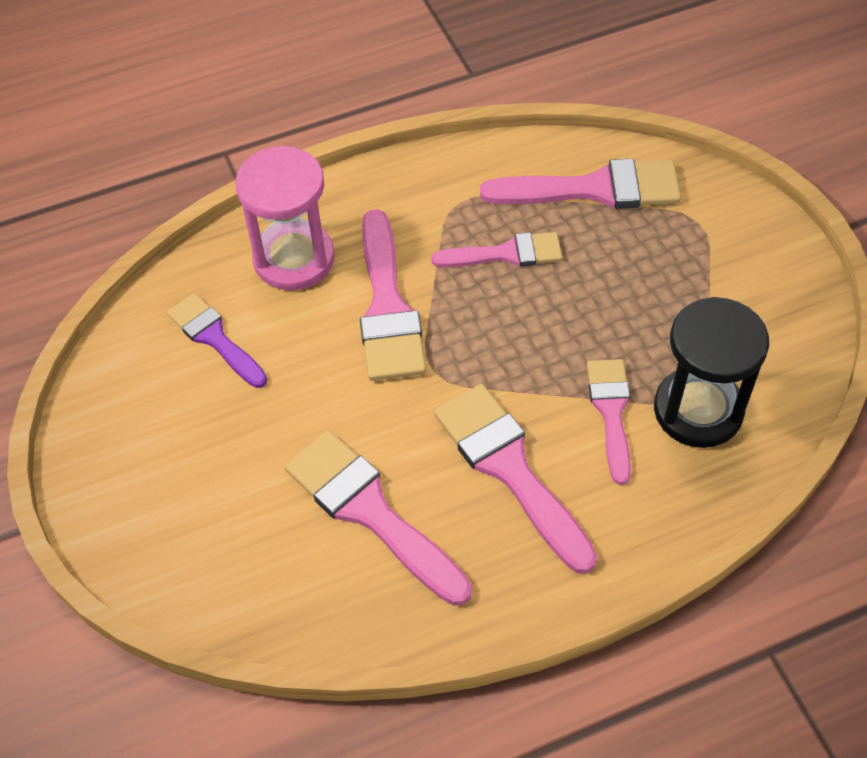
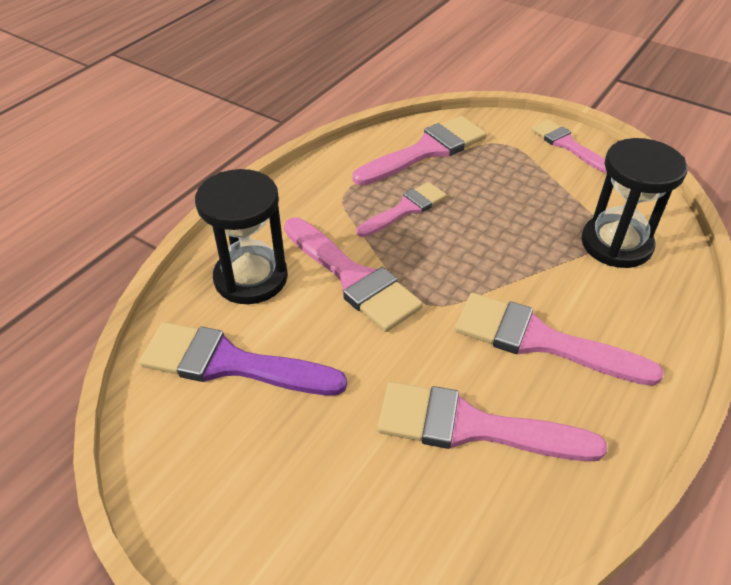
camera: 35 degrees left, 10 degrees down
purple brush [167,293,267,388] -> purple brush [139,322,347,395], size x1.58
pink hourglass [235,146,335,290] -> black hourglass [195,169,288,304]
pink brush [587,359,631,485] -> pink brush moved to [531,119,607,173]

